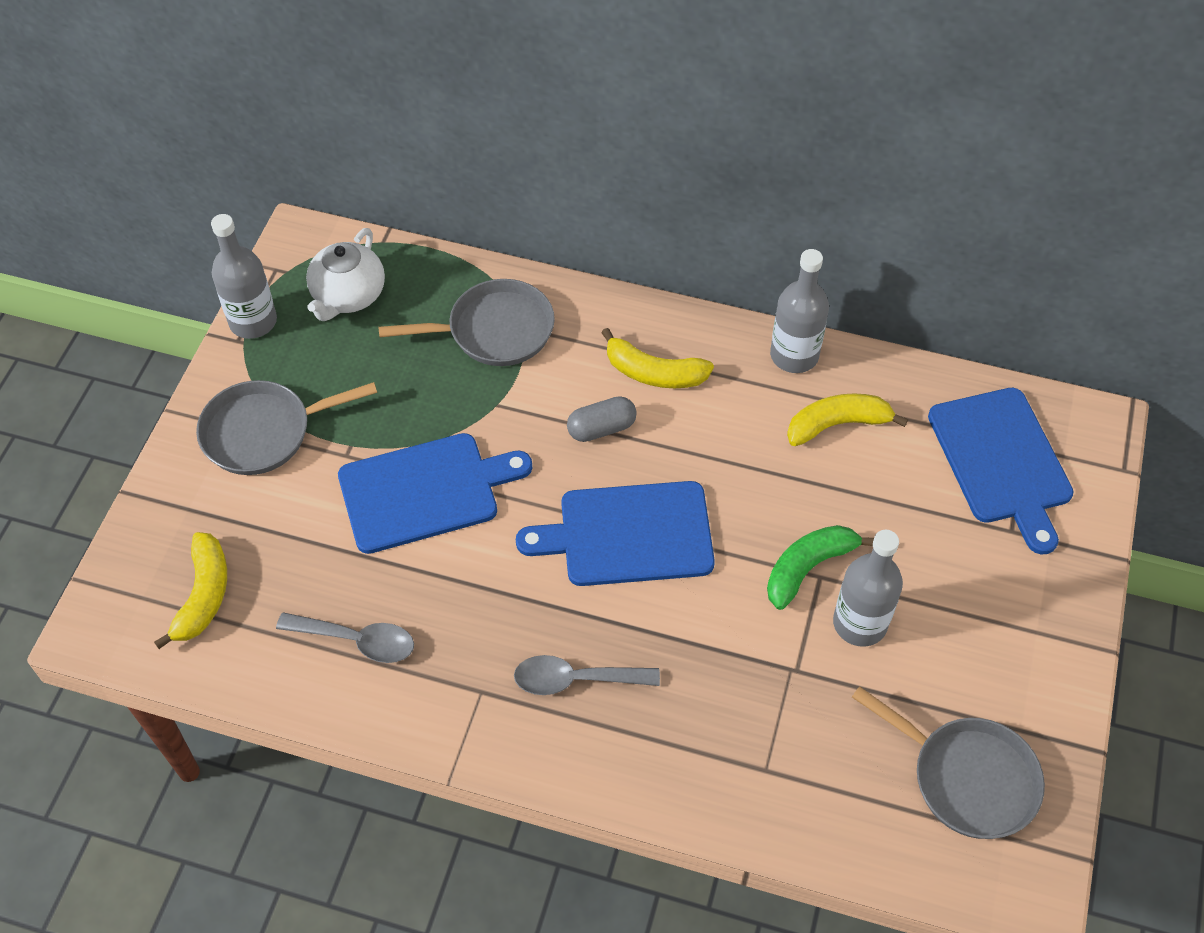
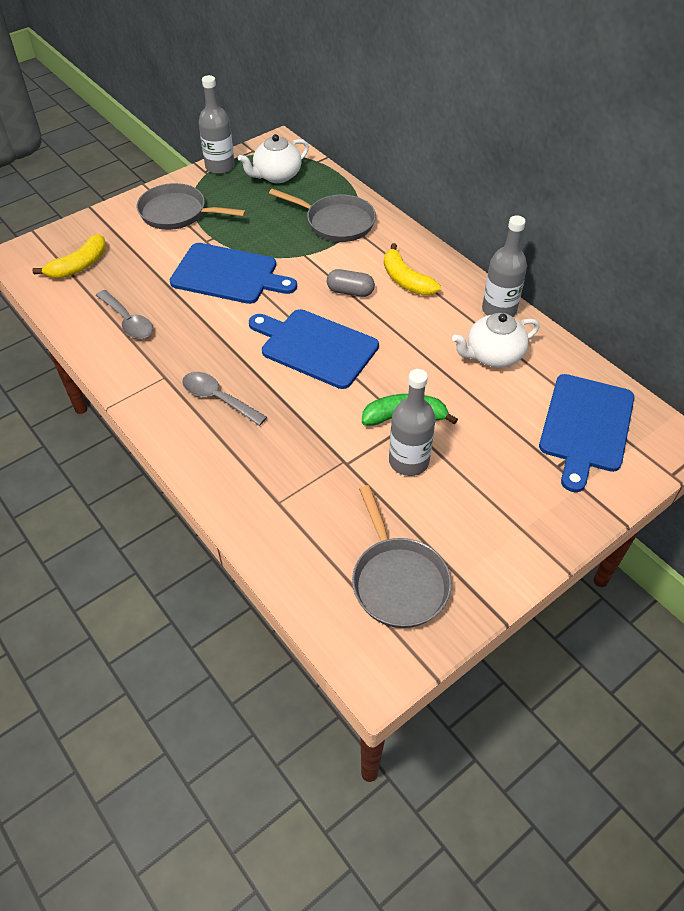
camera: 35 degrees right, 5 degrees down
yellow banana [787,393,908,446] -> white teapot [452,313,539,368]

